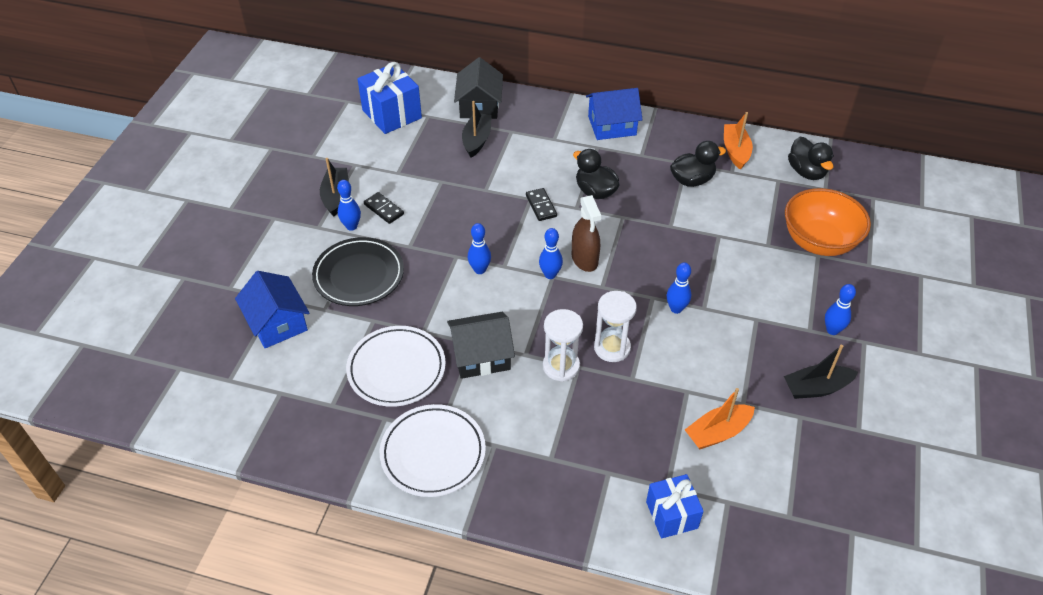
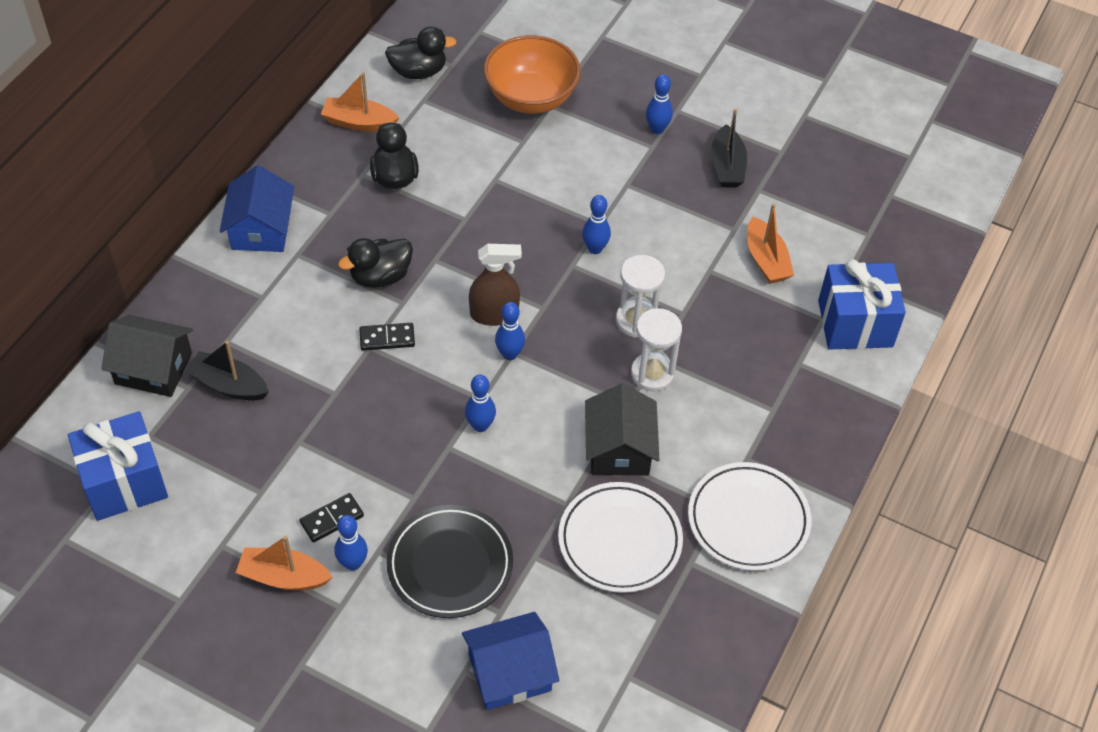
camera: 80 degrees left, 5 degrees up
black boat [320,158,349,217] -> orange boat [236,536,332,590]
blue gift [646,474,704,538] -> blue gift [818,259,906,350], size x1.53

